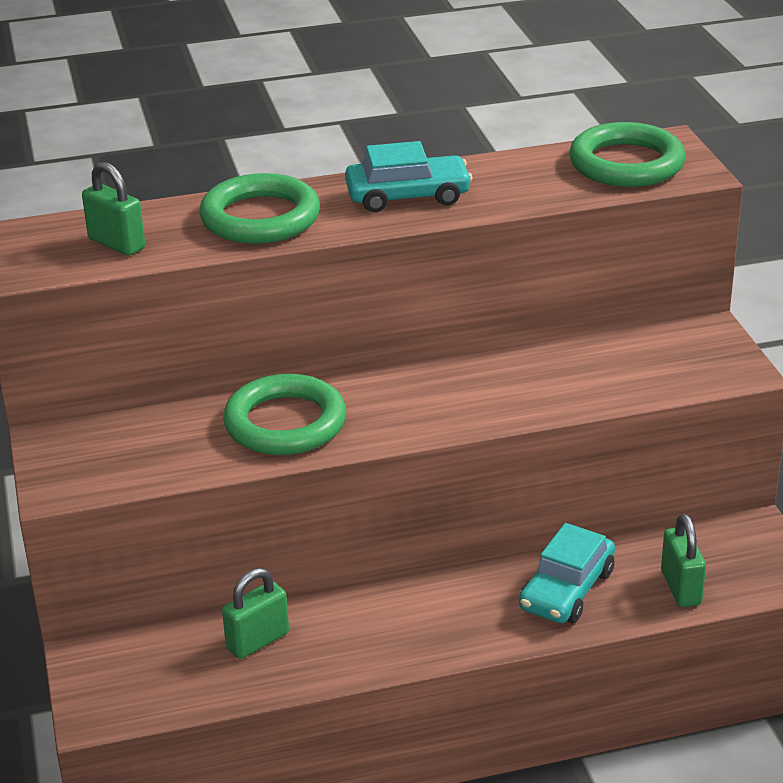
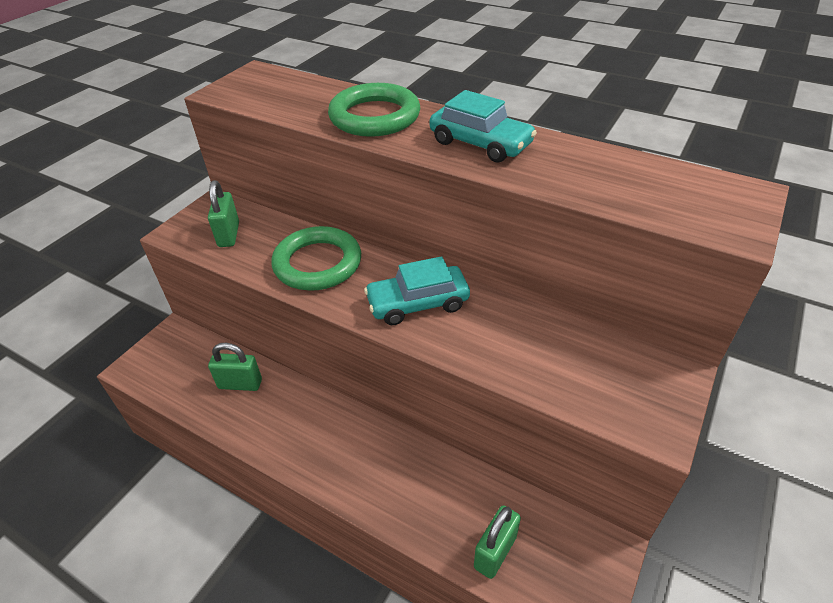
camera: 45 degrees right, 10 degrees up
green padlock [82,162,145,256] -> green padlock moved to [208,180,239,247]
turquoise car [519,523,615,623] -> turquoise car moved to [364,256,470,325]
green ring [569,122,686,187] -> none

